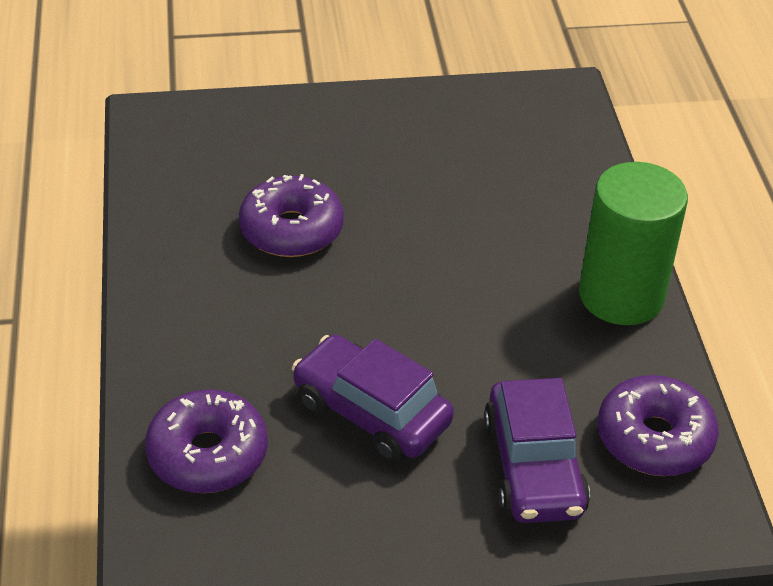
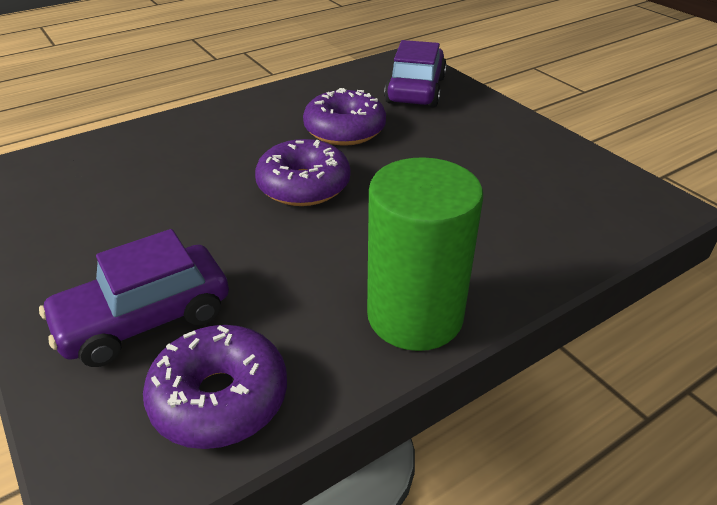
camera: 65 degrees right, 5 degrees down
purple donut [145,389,268,493] -> purple donut moved to [255,139,350,206]
purple car [292,335,454,463] -> purple car moved to [384,40,447,108]

